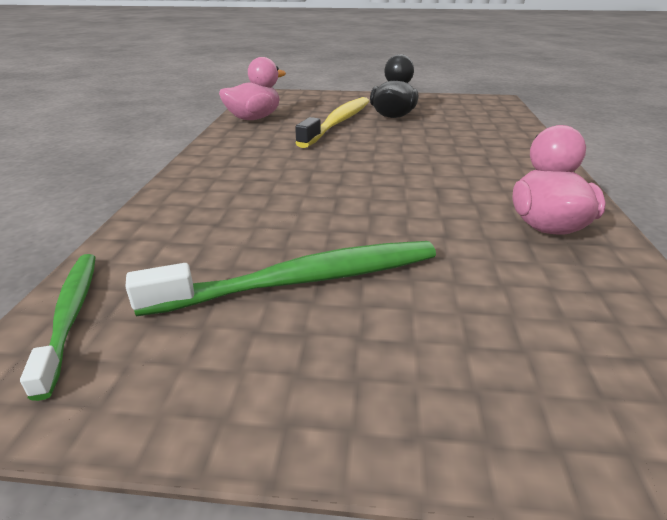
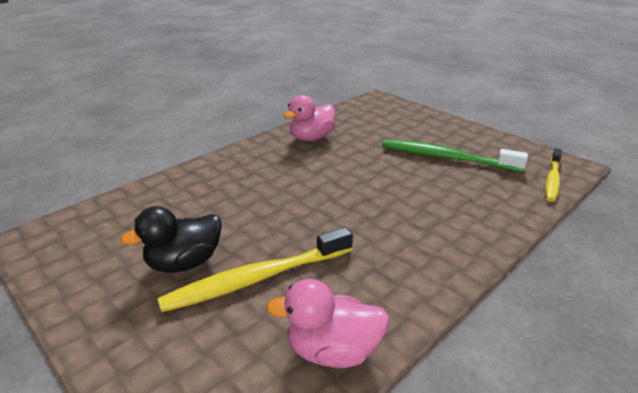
camera: 140 degrees left, 0 degrees up
green toothbrush [20,254,95,401] -> yellow toothbrush [545,148,562,202]

